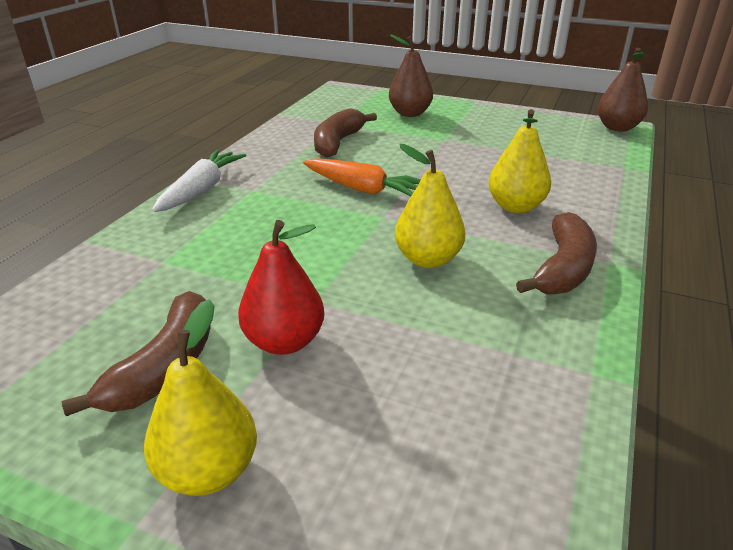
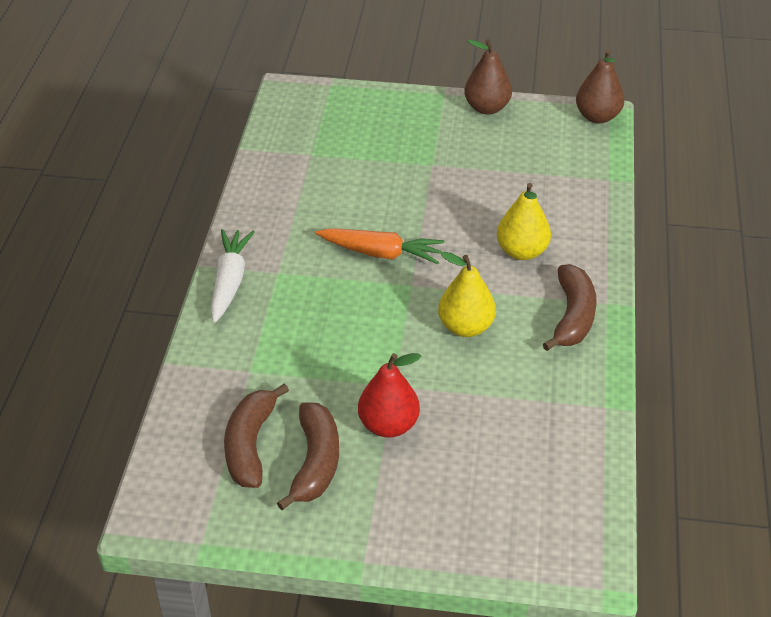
camera: 15 degrees left, 10 degrees up
yellow pear [144,299,257,496] -> none
brown banana [314,108,377,158] -> brown banana moved to [224,383,289,488]
brown pear [389,34,433,117] -> brown pear moved to [464,39,512,115]

